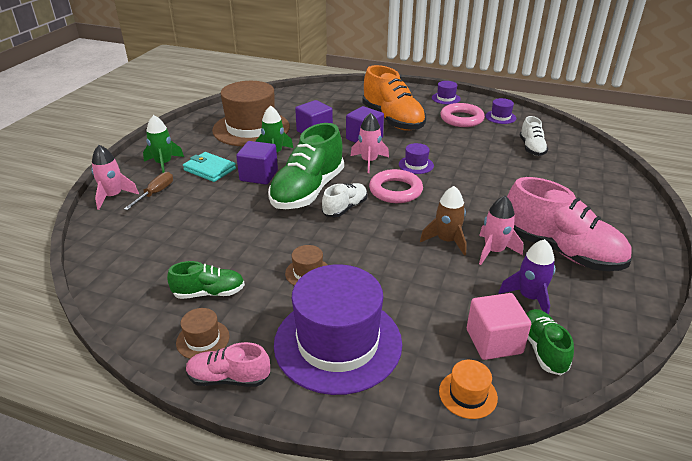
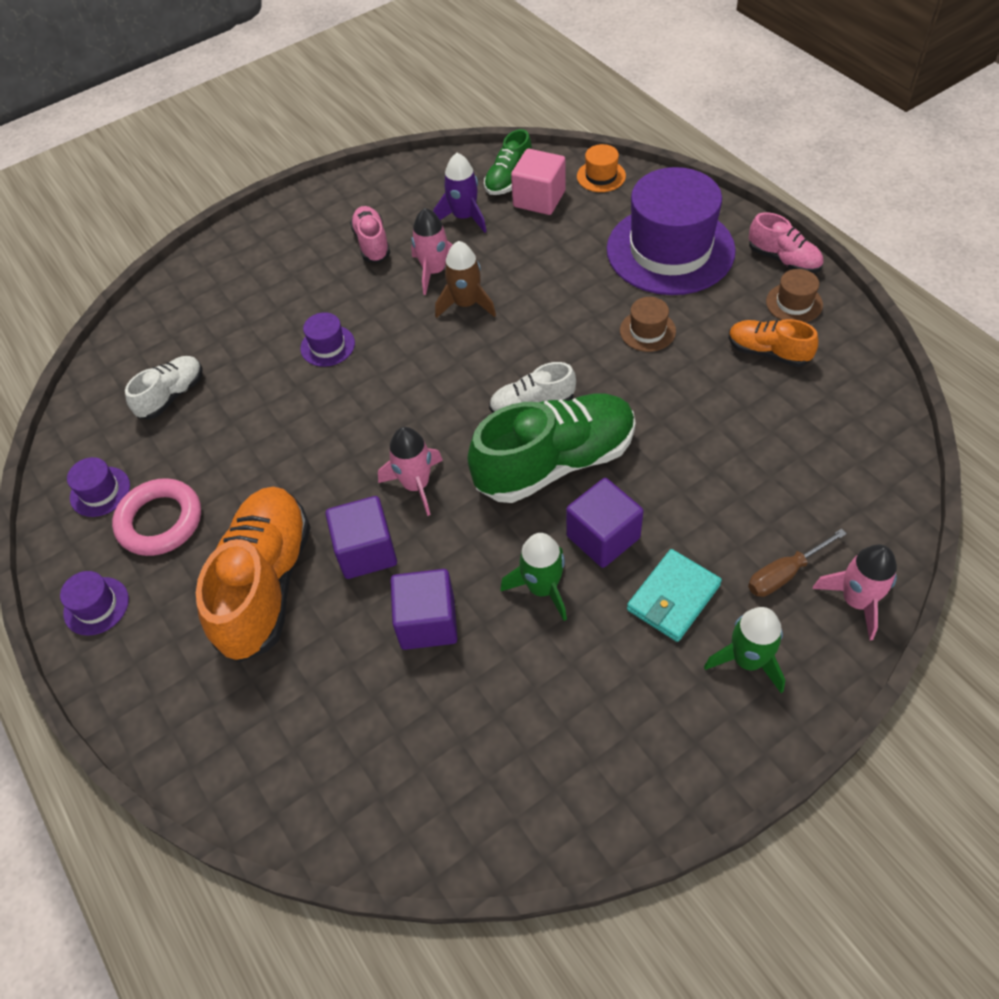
camera: 140 degrees left, 20 degrees up
green shoe [167,261,245,299] -> orange shoe [729,319,818,367]
turquoise wallet [183,152,236,182] -> turquoise wallet turned 60 degrees clockwise [627,549,722,642]
brown hat [212,81,290,147] -> none
pink ring [369,169,423,203] -> none
purple hat [399,143,434,174] -> purple hat moved to [300,312,355,367]
pink shoe [507,177,631,271] -> pink shoe [350,206,390,263], size x0.52

